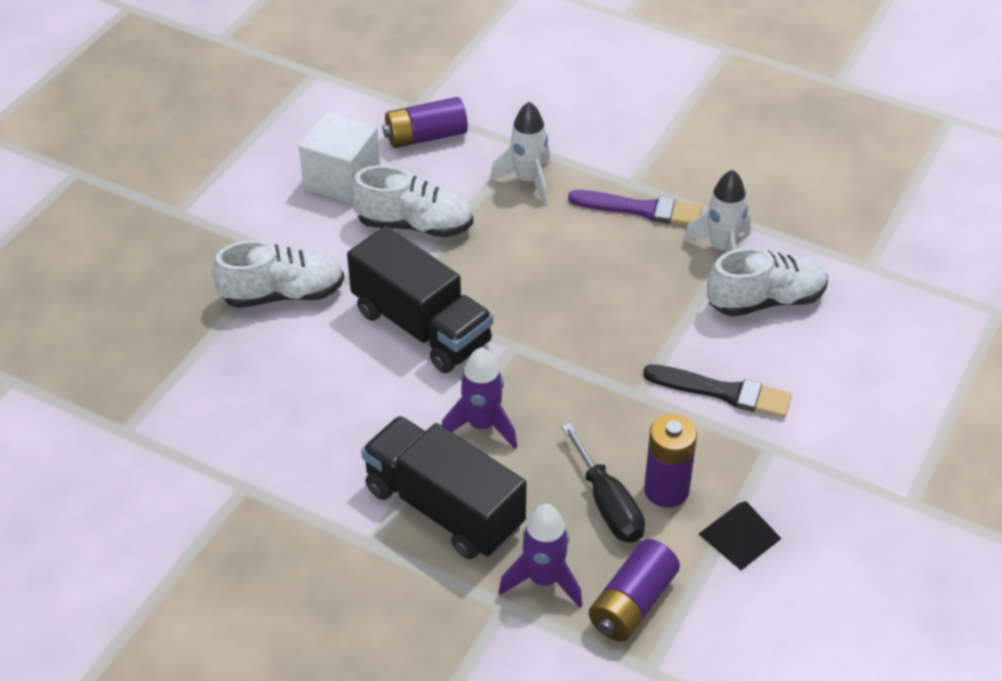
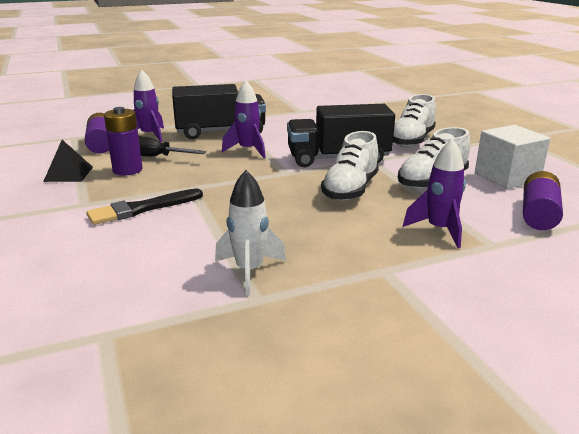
camera: 130 degrees right, 20 degrees down
white rocket [490,102,550,204] -> purple rocket [403,138,466,248]
purple brush [568,190,702,225] -> none
white shoe [707,248,828,317] -> white shoe moved to [321,131,379,201]

